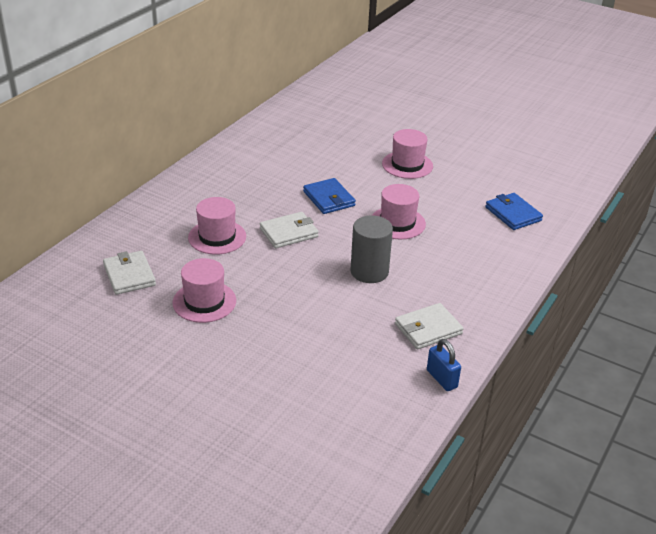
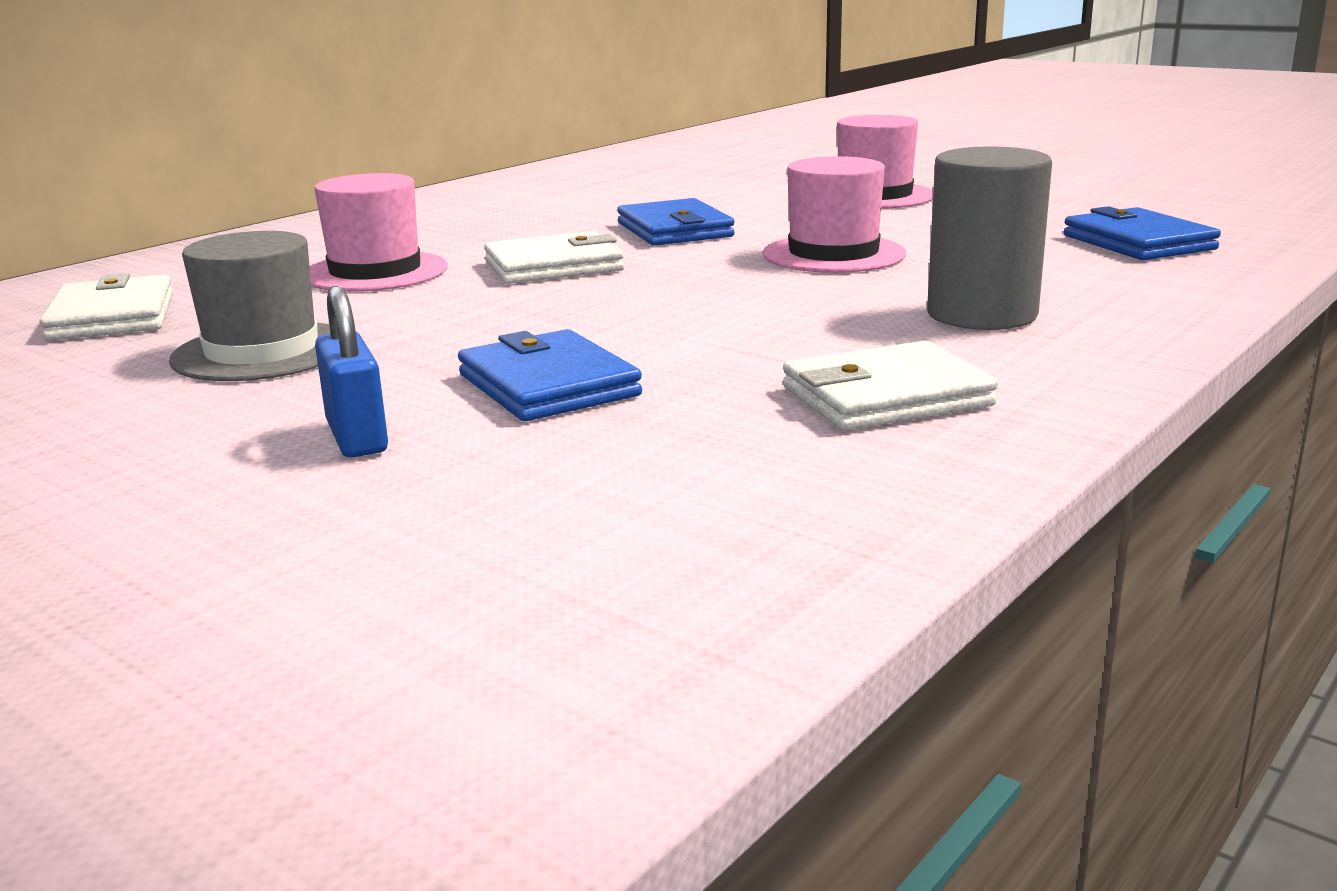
camera: 10 degrees right, 15 degrees down
pink hat [172,258,236,323] -> grey hat [169,231,331,381]
grey cylinder [350,215,393,283] -> grey cylinder moved to [927,147,1052,330]
blue padlock [427,339,461,391] -> blue padlock moved to [315,286,388,458]
none -> blue wallet [458,329,642,421]

